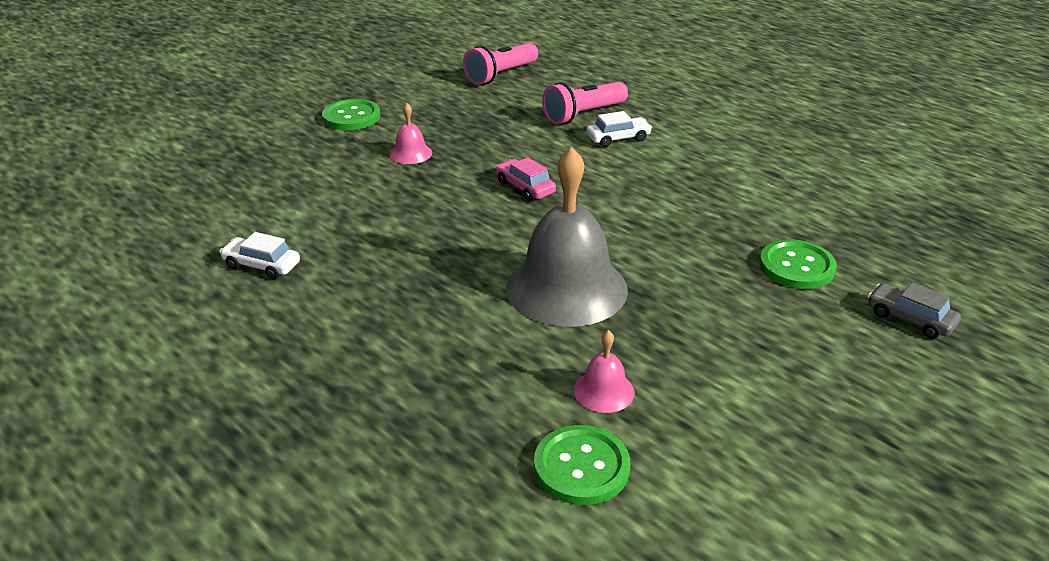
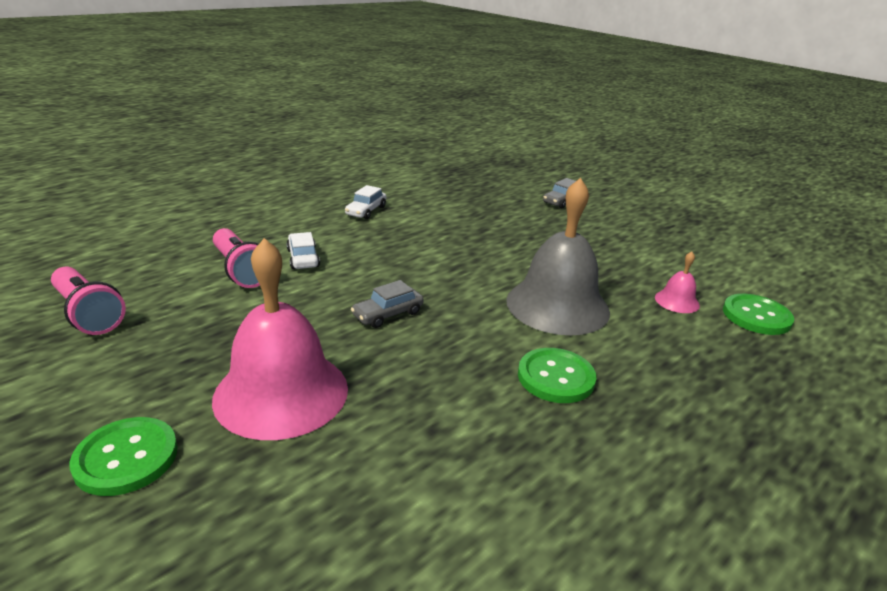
camera: 90 degrees left, 5 degrees down
white car [219,232,300,279] -> white car moved to [345,185,386,219]
pink bell [390,103,432,164] -> pink bell [212,238,348,440], size x2.30
pink car [496,157,556,201] -> grey car [351,280,424,328]
green button [759,239,837,289] -> green button moved to [518,348,596,403]

